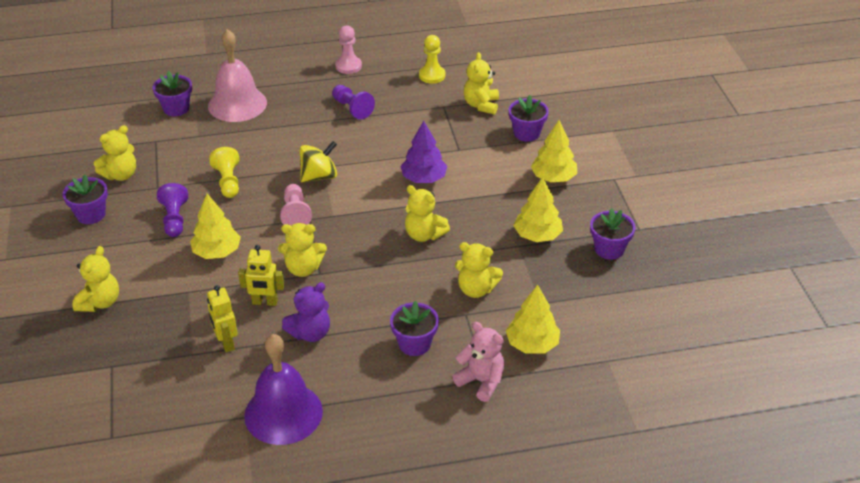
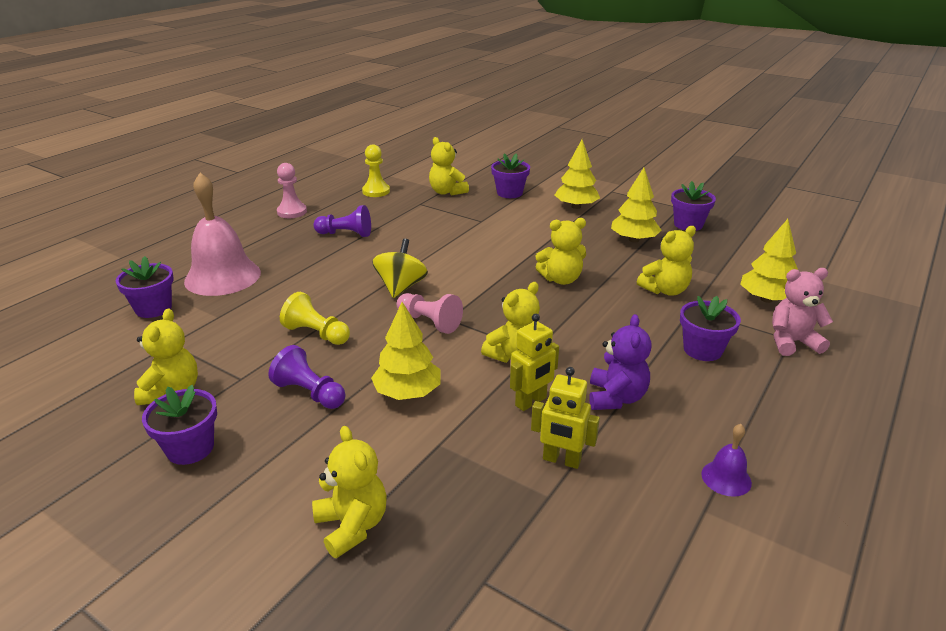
camera: 45 degrees left, 10 degrees down
purple bell [244,334,323,445] -> purple bell [701,424,752,497], size x0.44
purple tree [401,121,447,183] -> none

